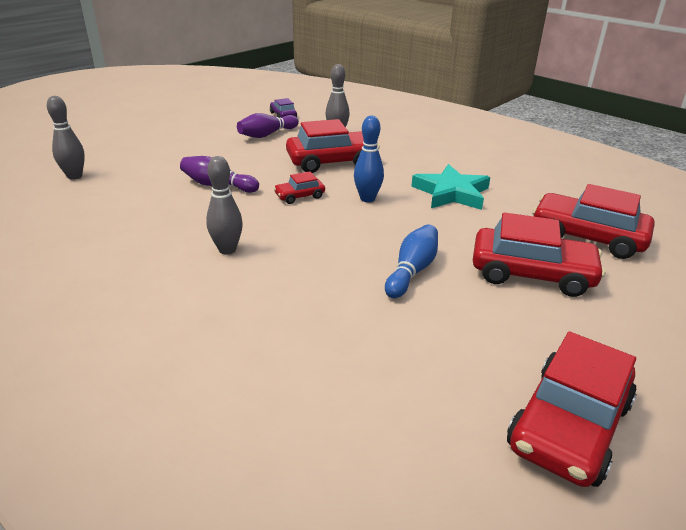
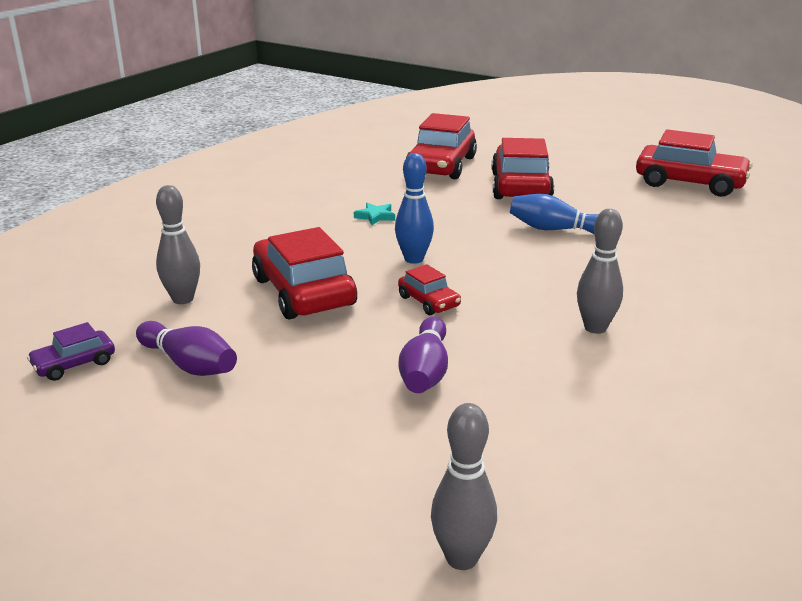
camera: 100 degrees left, 5 degrees down
turquoise star [411,164,490,210] -> turquoise star [354,203,395,225], size x0.45

